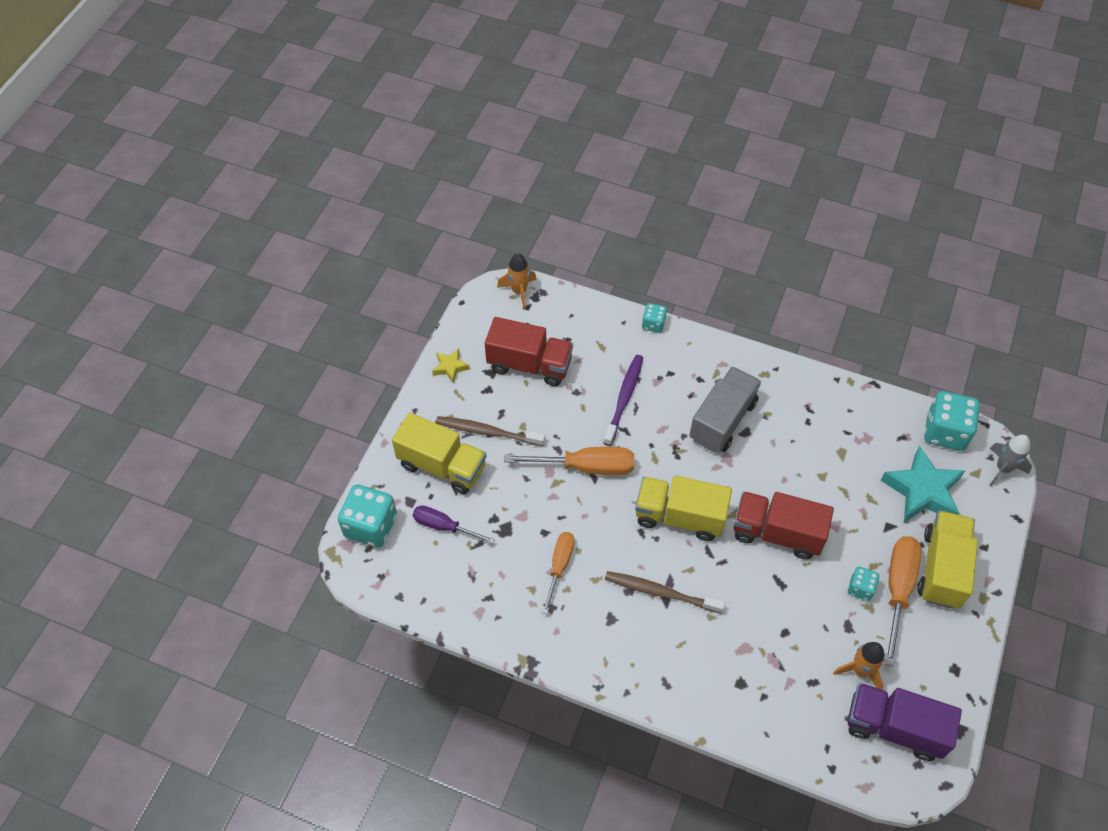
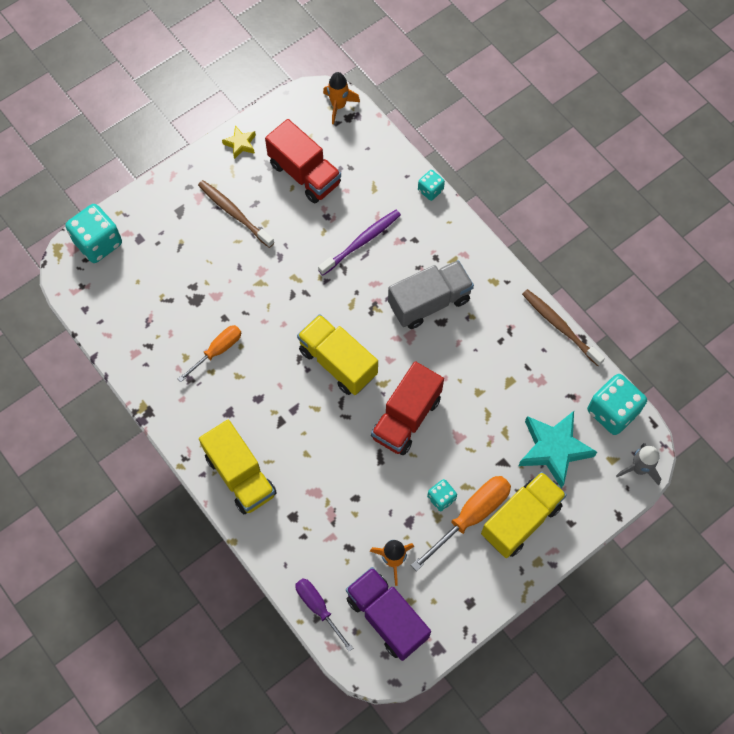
camera: 30 degrees right, 10 degrees up
yellow truck [392,413,487,494] -> yellow truck moved to [199,420,277,514]
purple screwdriver [413,505,495,544] -> purple screwdriver moved to [295,578,353,652]
orange screwdriver [504,447,634,475] -> none
brown toothbrush [605,571,725,614] -> brown toothbrush moved to [522,289,605,366]
red truck [734,491,834,559] -> red truck turned 105 degrees counterclockwise [371,361,444,455]

